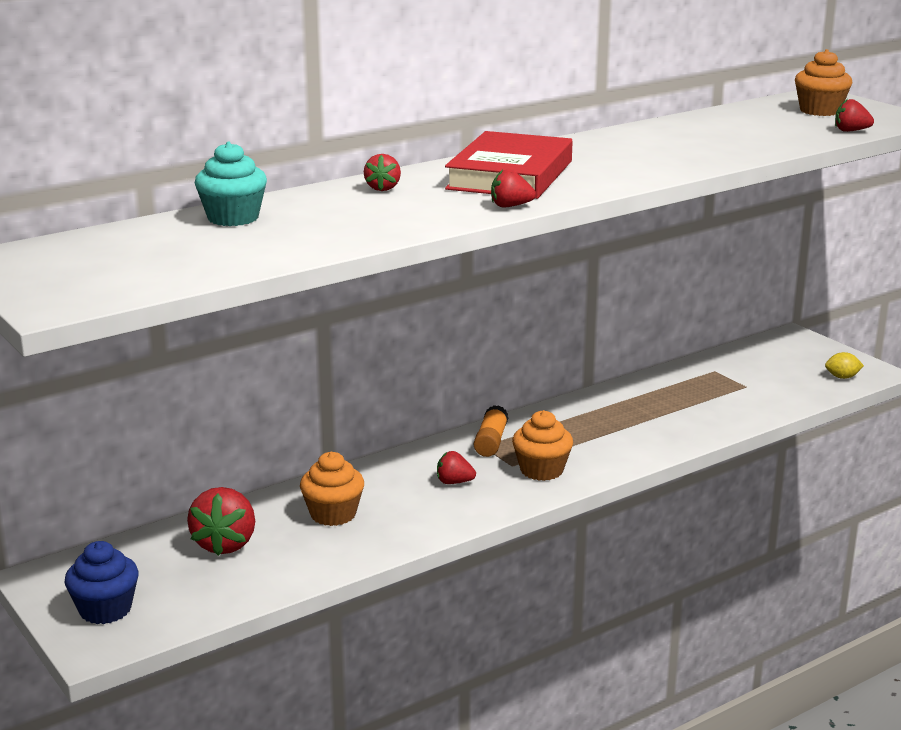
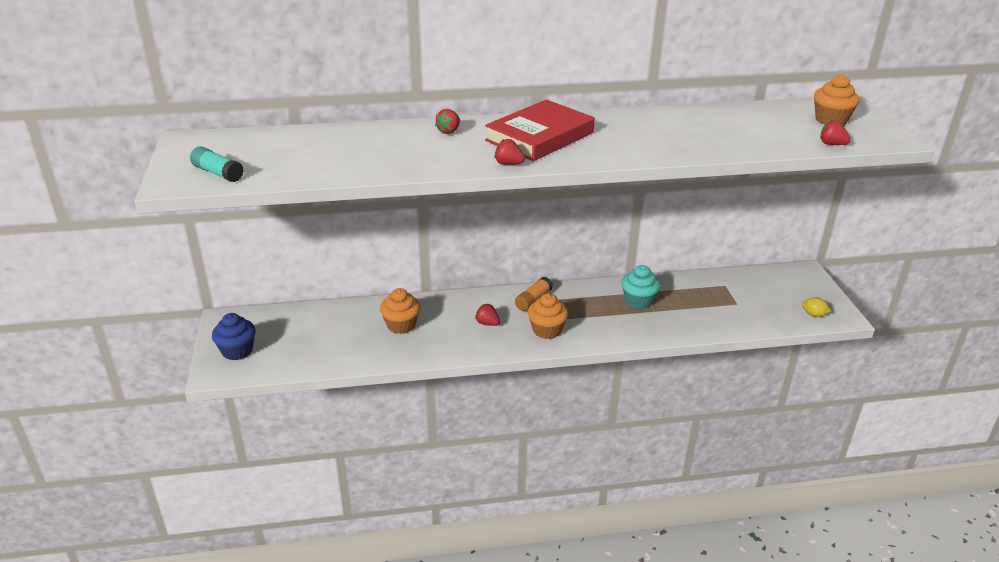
camera: 25 degrees right, 10 degrees up
red strawberry [187,487,255,556] -> none
turquoise cupcake [195,142,267,226] -> turquoise cupcake moved to [622,265,661,309]
none -> turquoise glue stick [190,146,244,182]

